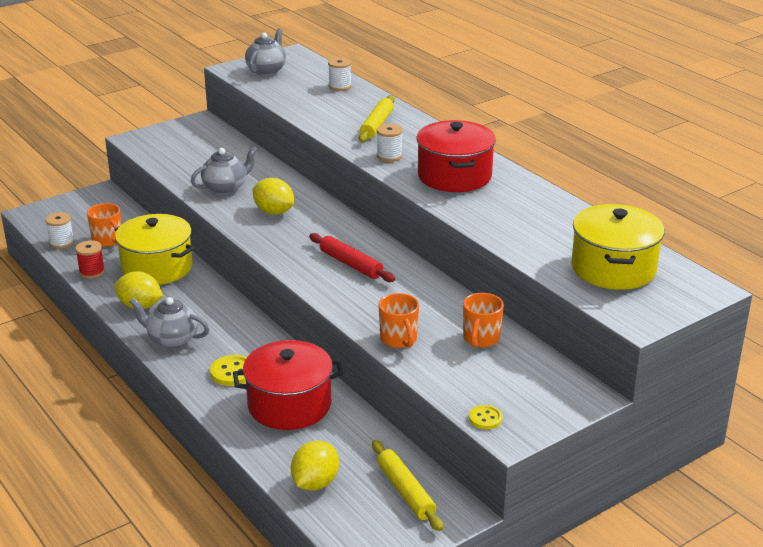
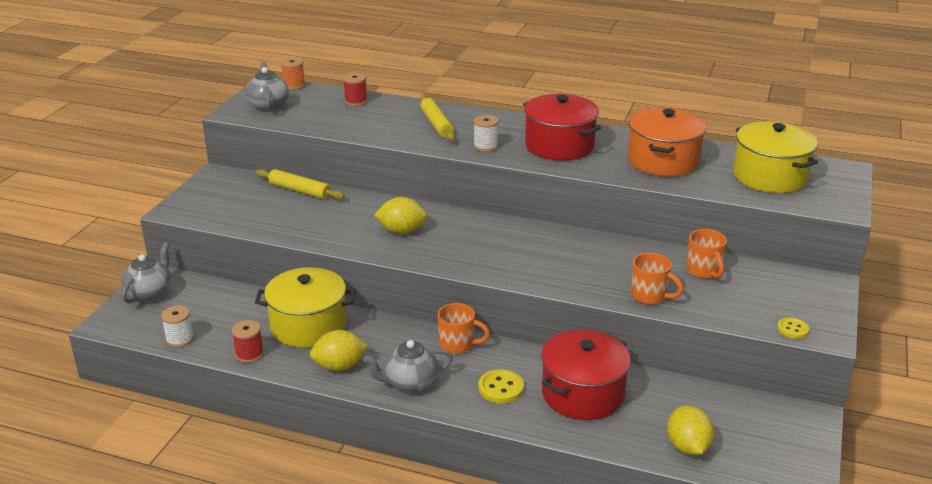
camera: 35 degrees left, 0 degrees up
orange mug [87,203,121,247] -> orange mug moved to [438,303,490,354]
grey teapot [191,146,258,194] -> grey teapot moved to [121,242,171,303]
red rolling pin [309,233,395,282] -> none
white spool [328,57,352,91] -> red spool [343,73,367,106]
yellow rolling pin [372,440,443,531] -> yellow rolling pin moved to [256,169,345,199]
none -> orange spool [281,57,305,90]
none -> orange pot [628,107,706,177]

